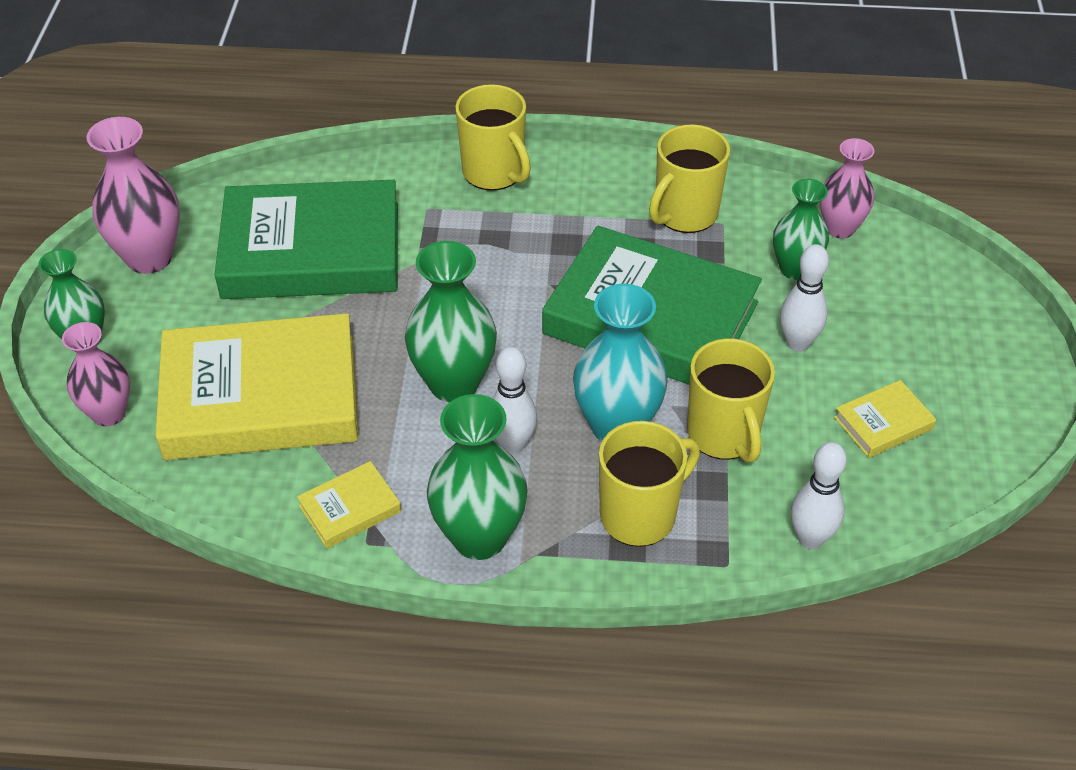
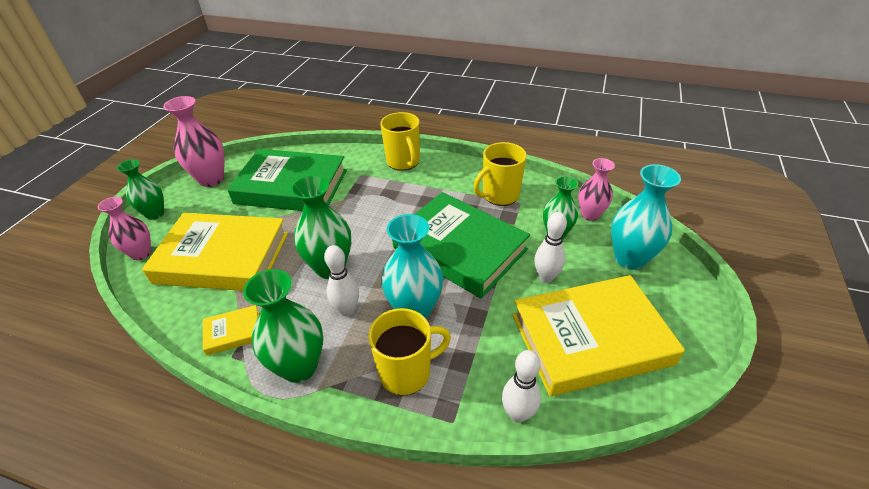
camera: 15 degrees right, 5 degrees down
yellow mug [687,338,775,463] -> none
yellow book [834,380,936,458] -> yellow book [513,275,685,396], size x2.41
none -> turquoise vase [611,164,681,270]

